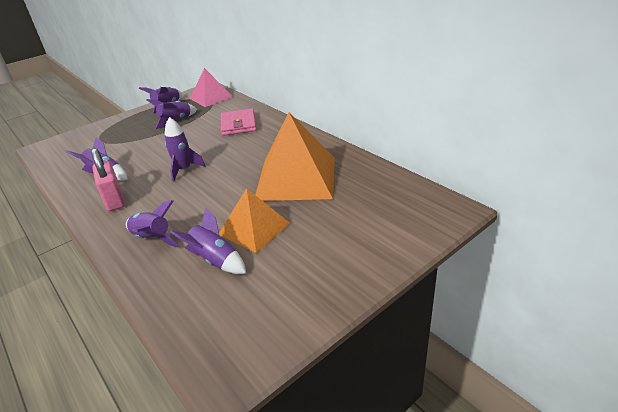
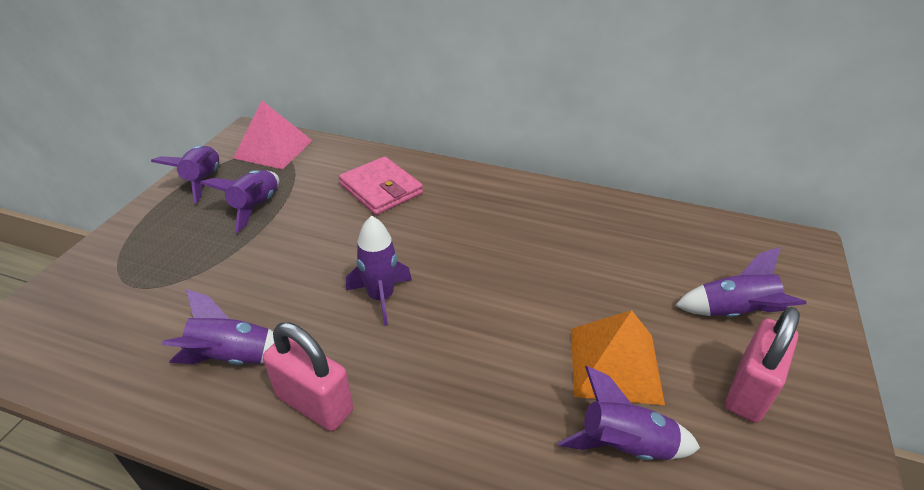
camera: 35 degrees left, 5 degrees up
purple rocket [126,200,179,247] -> purple rocket moved to [675,247,806,317]
orange pyramid [255,113,335,201] -> none
none -> pink padlock [725,307,800,423]

